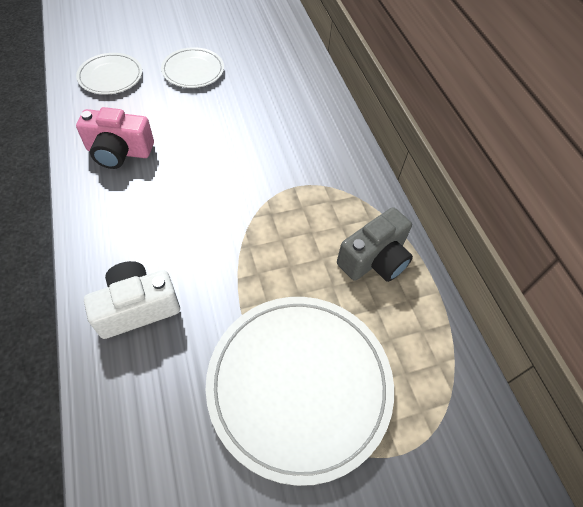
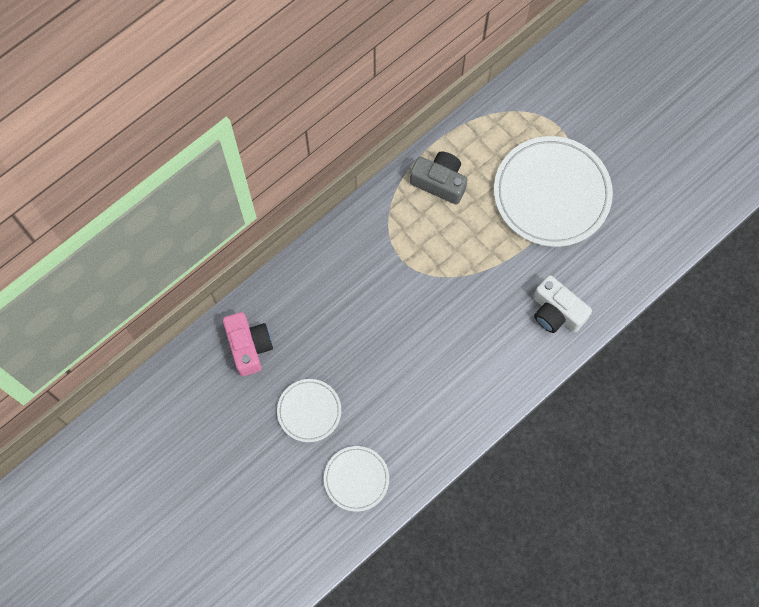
camera: 110 degrees left, 15 degrees up
pink camera [76,107,154,169] -> pink camera moved to [223,312,273,376]

